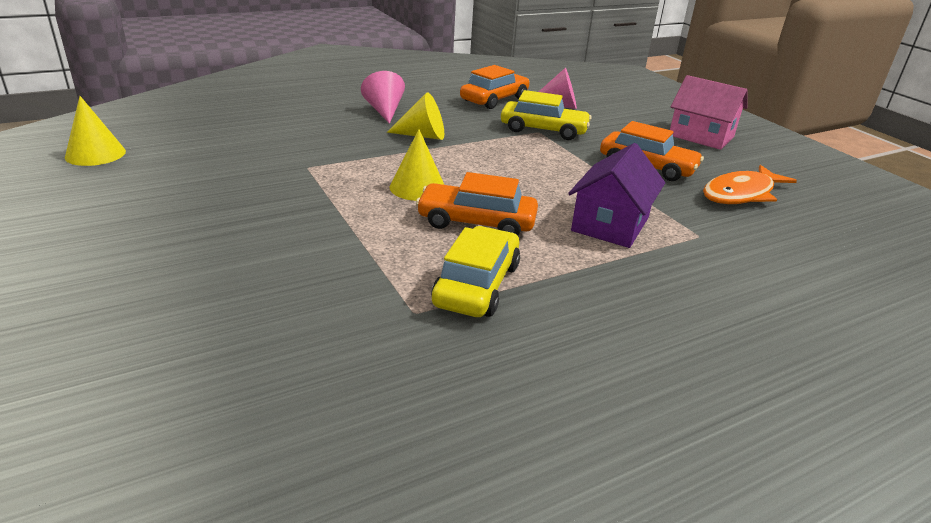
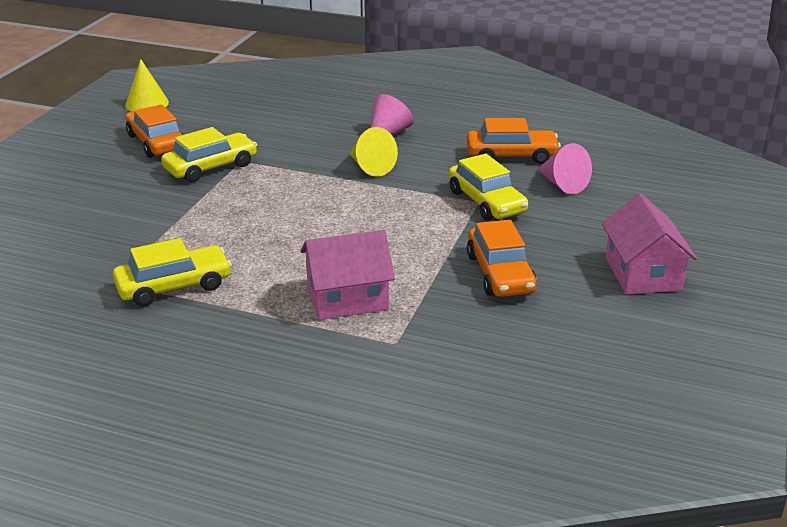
camera: 50 degrees right, 0 degrees up
yellow cone [390,129,444,201] -> none
orange car [416,172,538,236] -> orange car moved to [125,104,183,158]
purple house [568,143,665,248] -> pink house [301,230,395,320]
orange fish [703,165,797,204] -> none
none -> yellow car [161,127,257,182]

